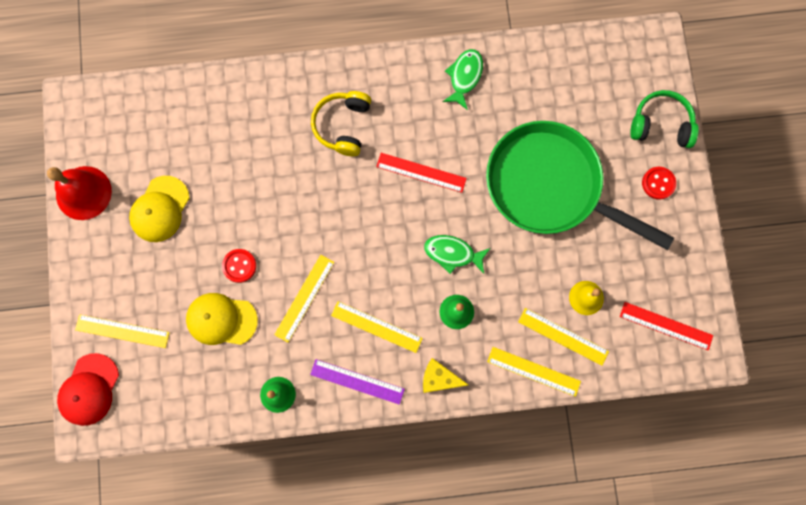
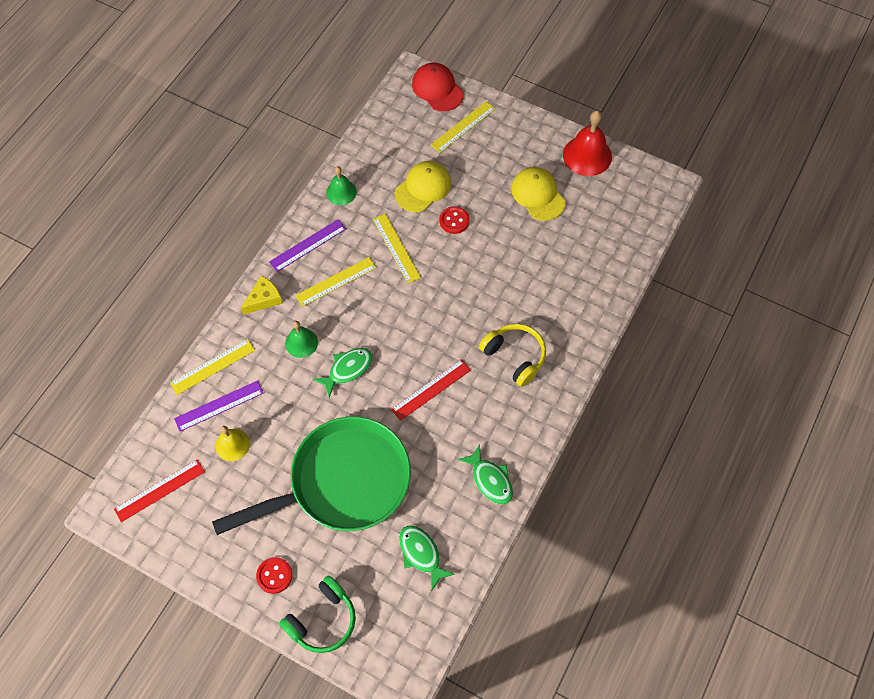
camera: 125 degrees right, 15 degrees down
yellow ruler [518,308,609,366] -> purple ruler [174,381,264,432]
none -> green fish [399,525,455,590]

